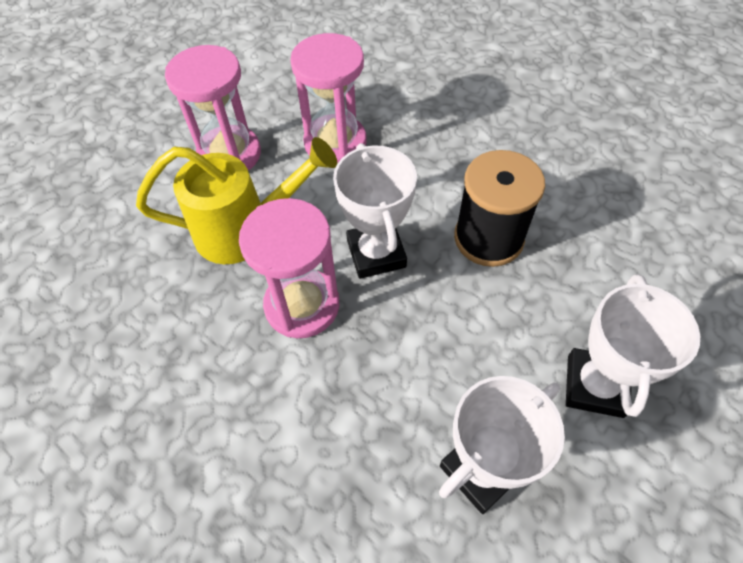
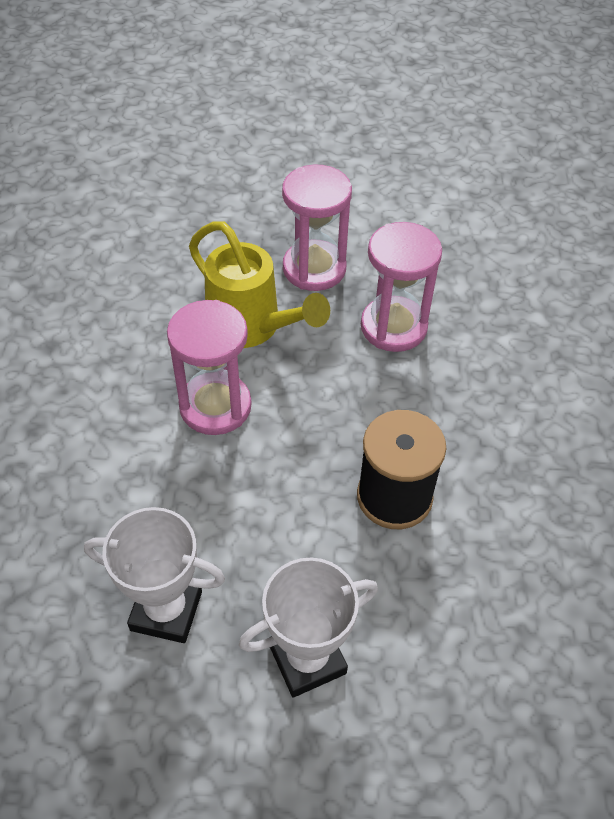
camera: 50 degrees right, 5 degrees down
white trophy [333,143,417,279] -> none

